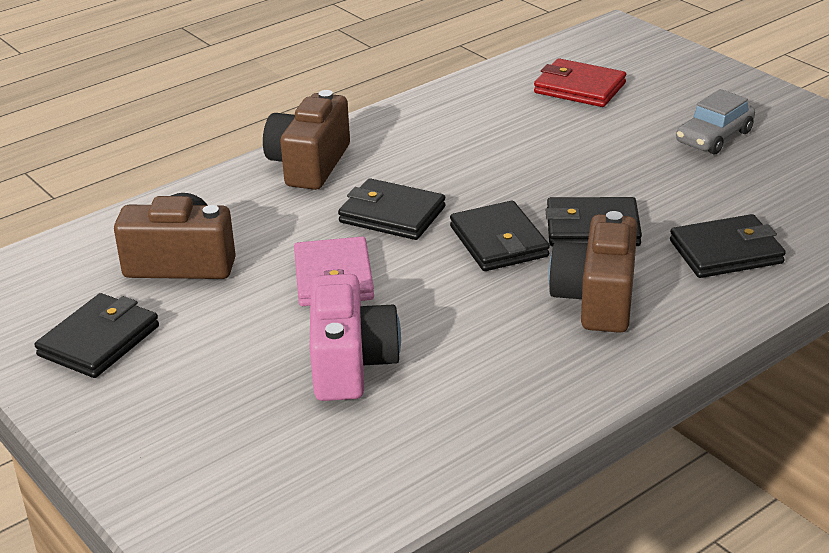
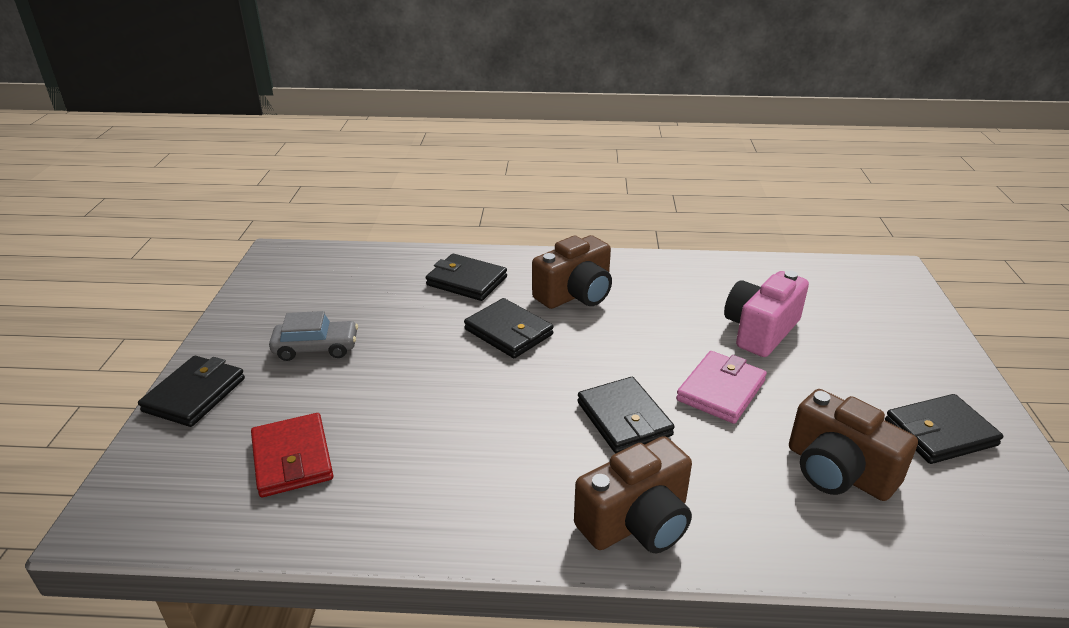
camera: 140 degrees left, 0 degrees up
black wallet [450,201,550,271] -> black wallet moved to [138,356,245,427]

